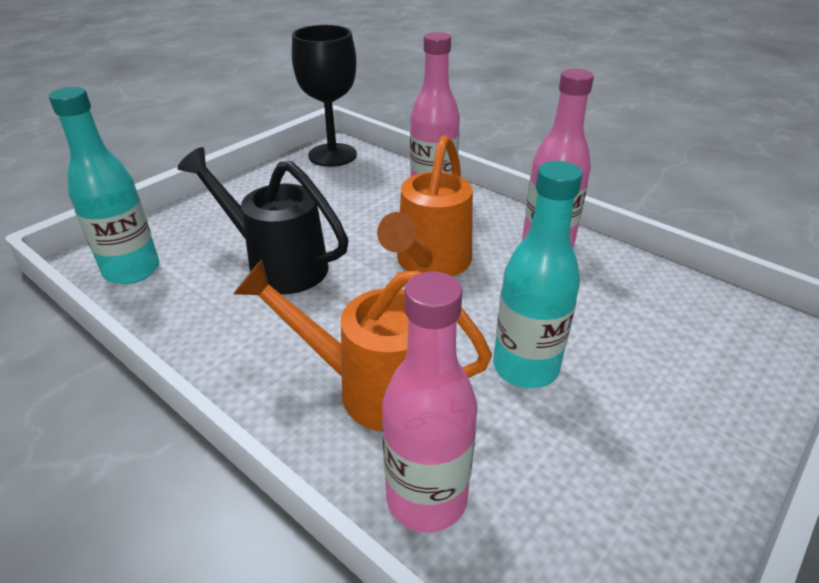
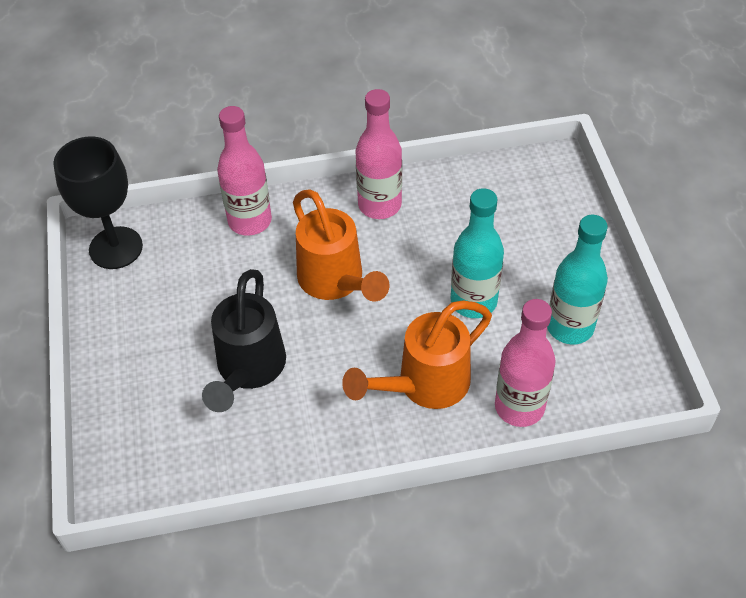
camera: 50 degrees left, 15 degrees up
turquoise bottle [49,87,159,284] -> turquoise bottle moved to [547,215,608,344]
black watering can [177,147,348,294] -> black watering can turned 60 degrees counterclockwise [202,269,286,412]

